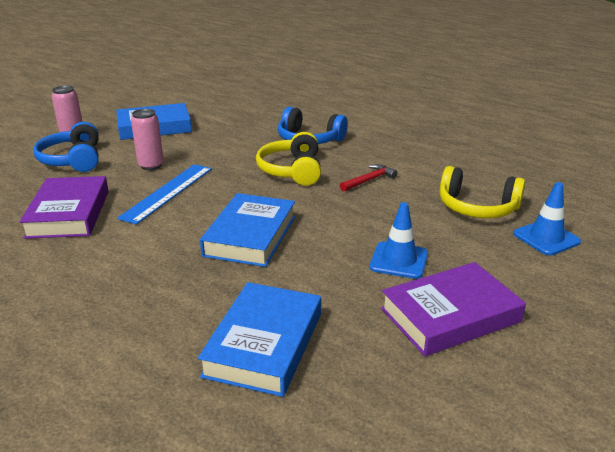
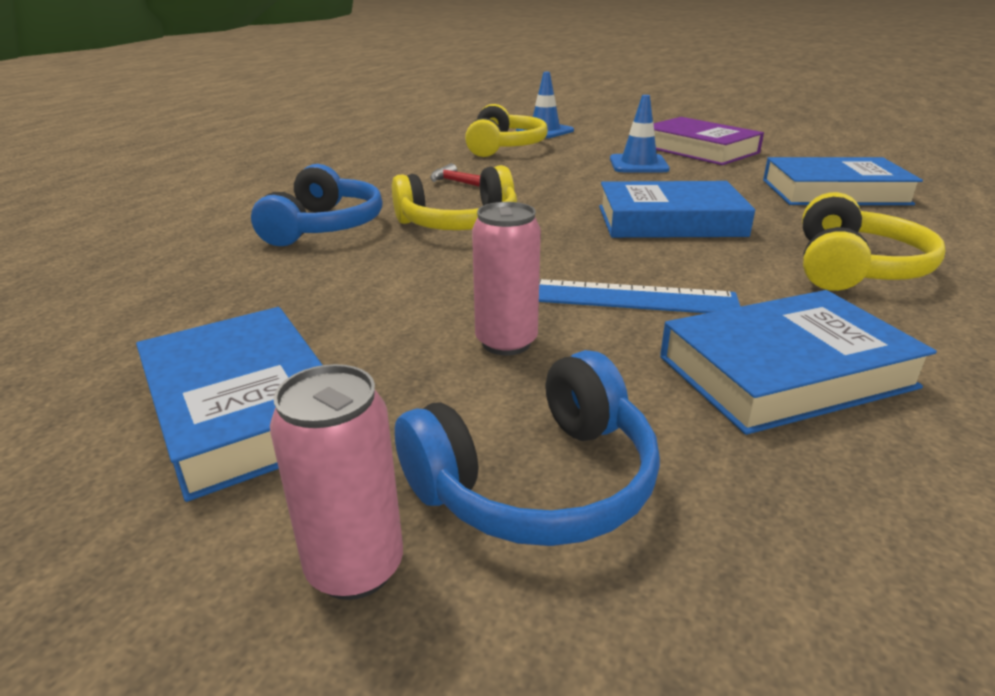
camera: 105 degrees left, 0 degrees up
purple book [19,176,109,239] -> blue book [660,290,937,435]
none -> yellow headphones [802,192,945,291]

